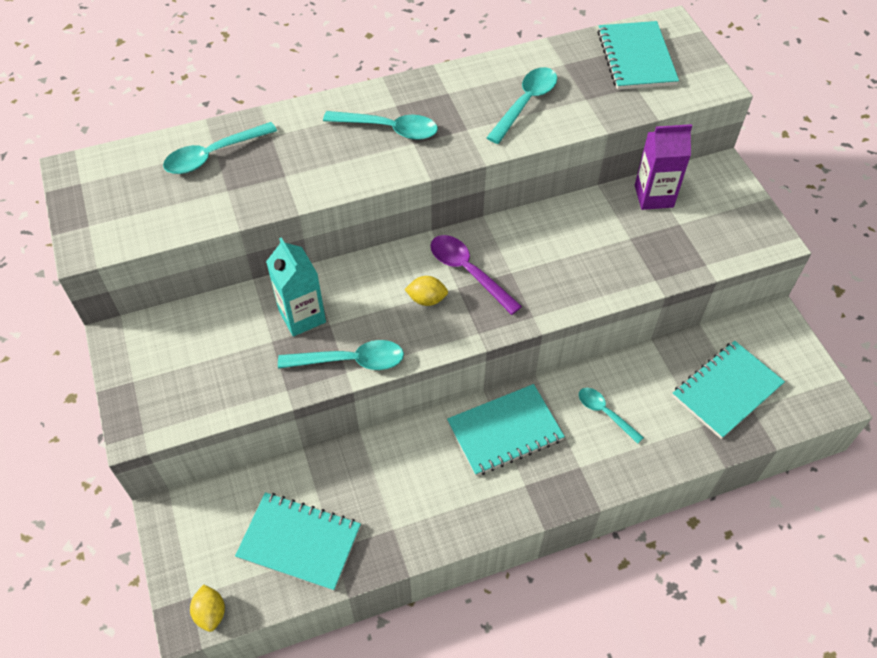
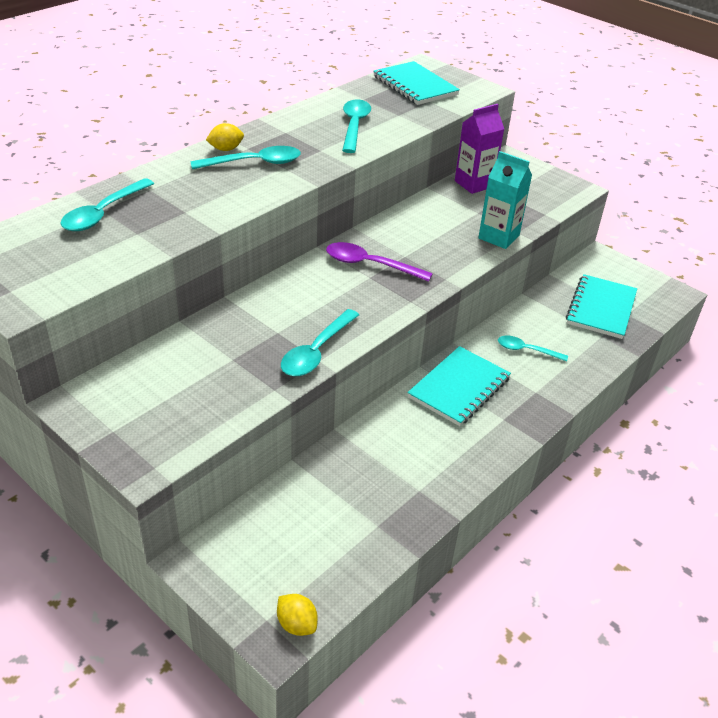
camera: 30 degrees left, 15 degrees down
turquoise notebook [235,492,361,591] -> none
turquoise carton [266,237,326,336] -> turquoise carton moved to [478,151,532,249]
turquoise spoon [278,340,404,370] -> turquoise spoon turned 150 degrees clockwise [281,309,359,376]
yellow lemon [404,276,448,306] -> yellow lemon moved to [206,123,244,151]

